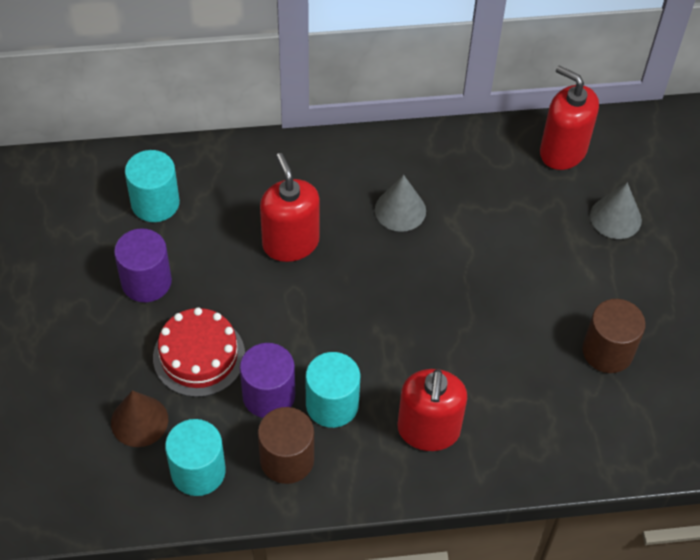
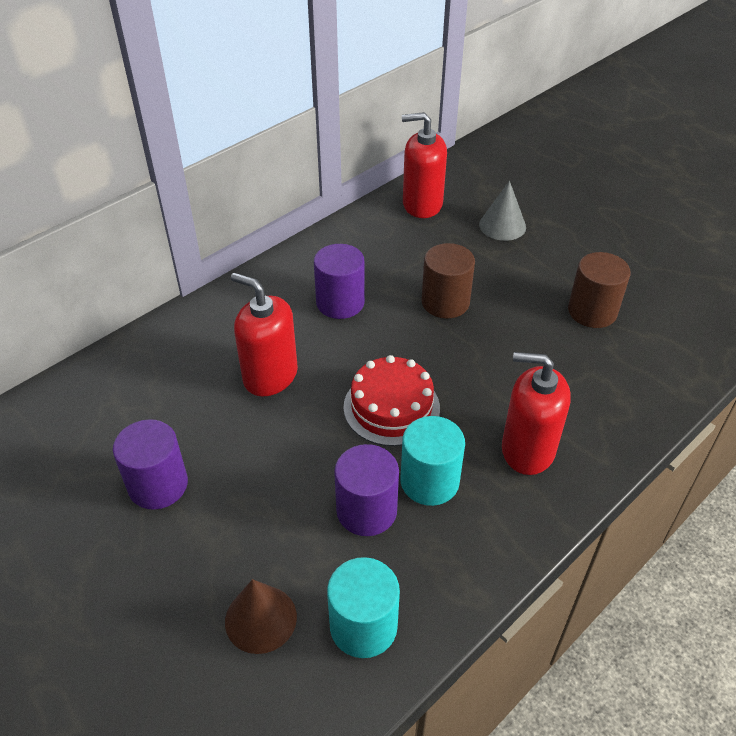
camera: 35 degrees left, 10 degrees down
turquoise cylinder [125,150,180,222] -> none
red cake [153,308,245,397] -> red cake moved to [343,355,440,446]
brown cylinder [258,407,314,484] -> brown cylinder moved to [421,243,475,319]
grey cone [375,175,426,232] -> purple cylinder [314,244,365,319]
red soap dispenser [398,369,467,451] -> red soap dispenser turned 135 degrees clockwise [502,352,571,475]

